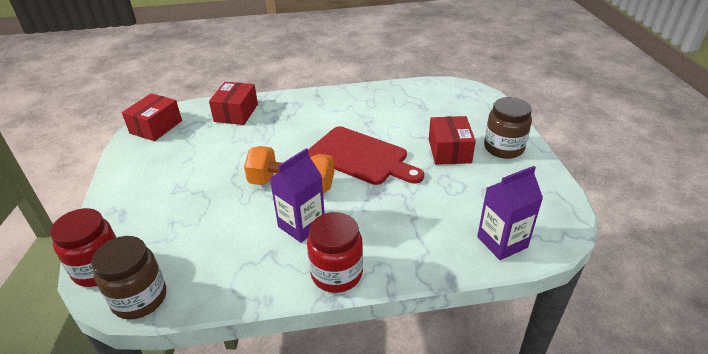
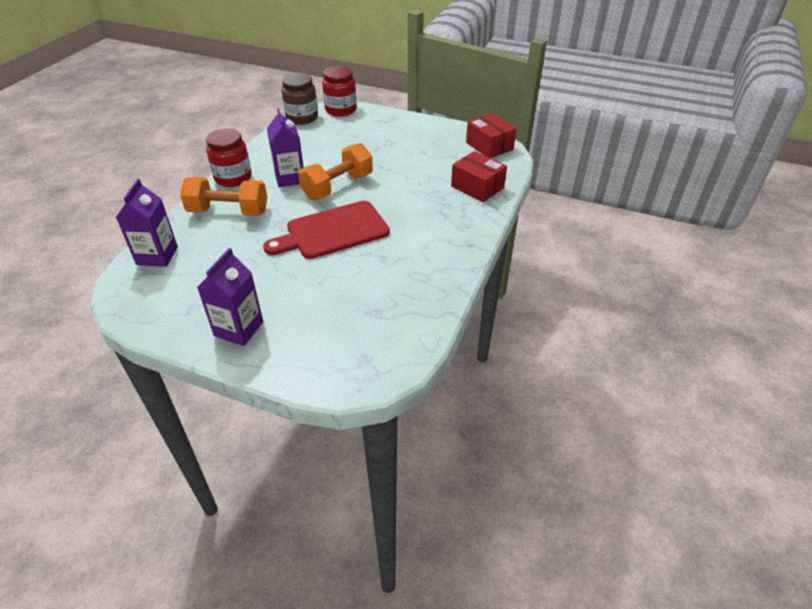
camera: 120 degrees right, 5 degrees up
red box [429,116,476,165] -> none
brown jar [484,97,532,159] -> purple carton [197,248,263,346]
none -> orange dumbbell [180,177,267,216]

